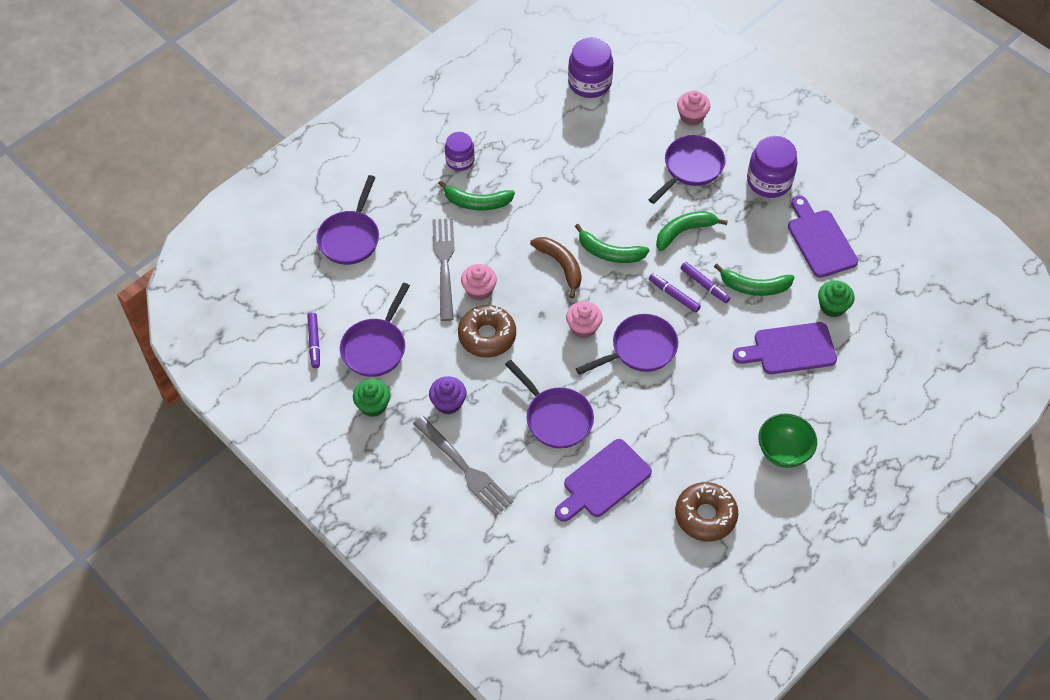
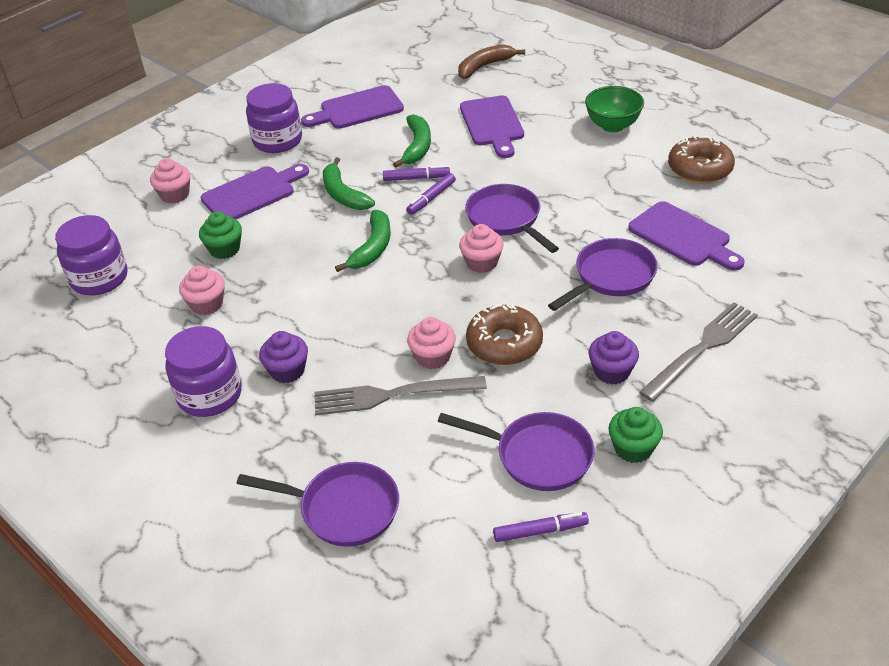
camera: 90 degrees left, 15 degrees down
green banana [438,181,515,210] -> purple cupcake [259,331,308,383]
purple jar [445,132,475,171] -> purple jar [165,326,242,417], size x1.56
brown banana [530,237,582,299] -> brown banana moved to [458,44,525,79]
purple pan [648,135,725,204] -> purple cutting board [201,164,309,219]
purple marker [681,262,730,303] -> purple marker turned 45 degrees clockwise [383,165,450,181]
green cupcake [818,280,854,317] -> green cupcake moved to [199,211,242,259]
none -> pink cupcake [179,266,225,315]

